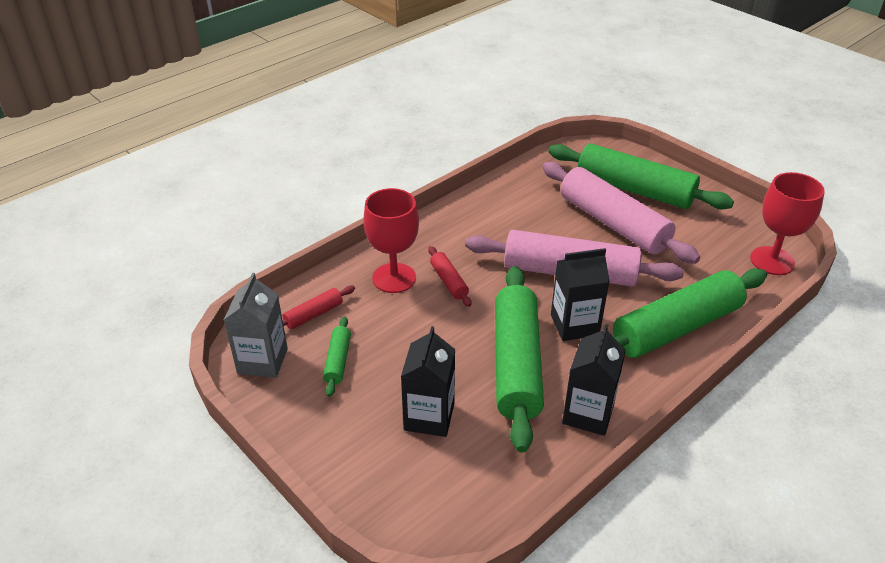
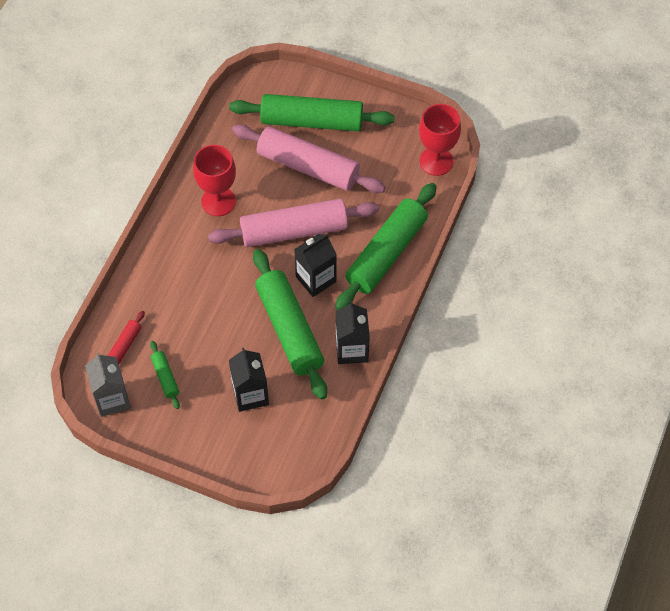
camera: 25 degrees left, 20 degrees up
red goblet [363,188,419,293] -> red goblet moved to [193,145,236,216]
red rolling pin [428,246,471,307] -> none

